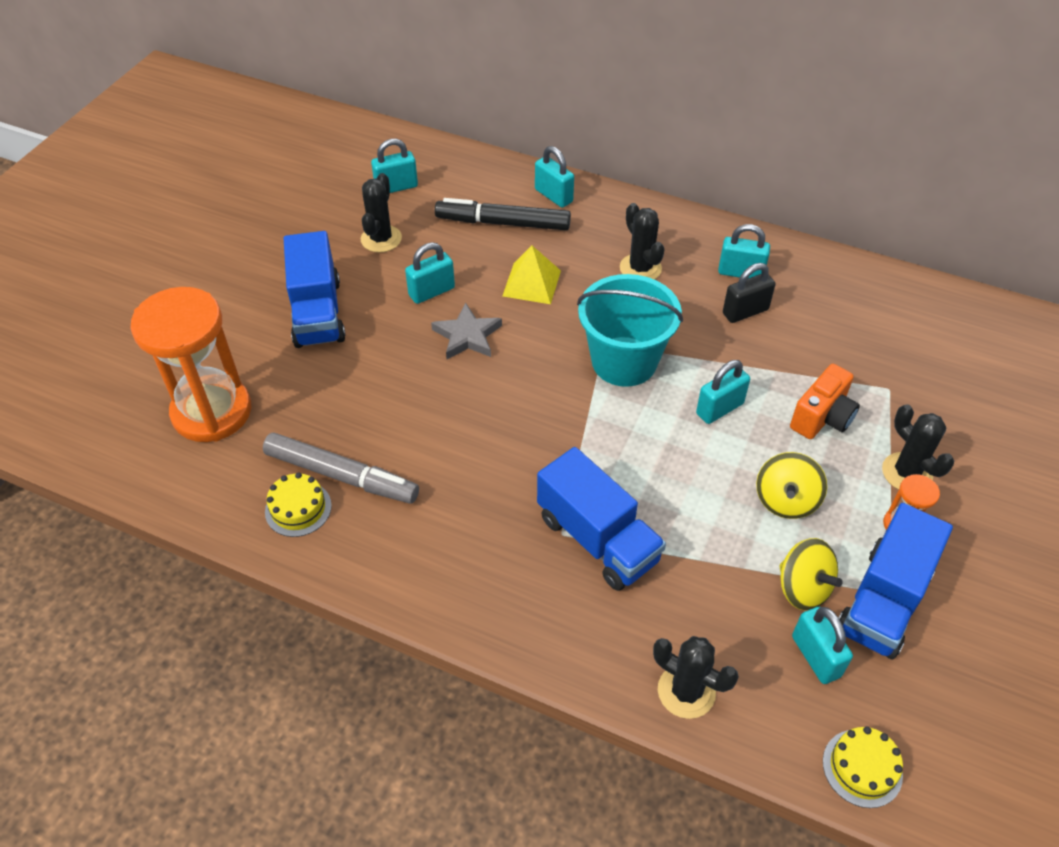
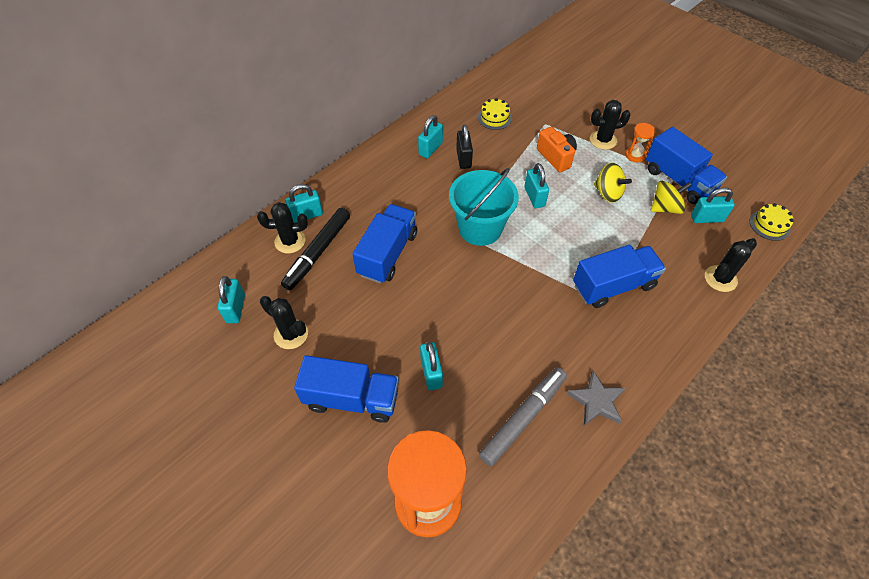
camera: 70 degrees left, 5 degrees up
yellow cake [265,472,332,537] -> yellow cake moved to [478,98,512,130]
turquoise padlock [405,242,455,304] -> turquoise padlock moved to [420,342,443,390]
grey star [431,302,502,359] -> grey star moved to [567,371,625,425]
yellow pyramid [502,246,561,304] -> blue truck [352,204,417,284]
black cactus [620,203,665,280] -> black cactus moved to [257,202,308,253]

